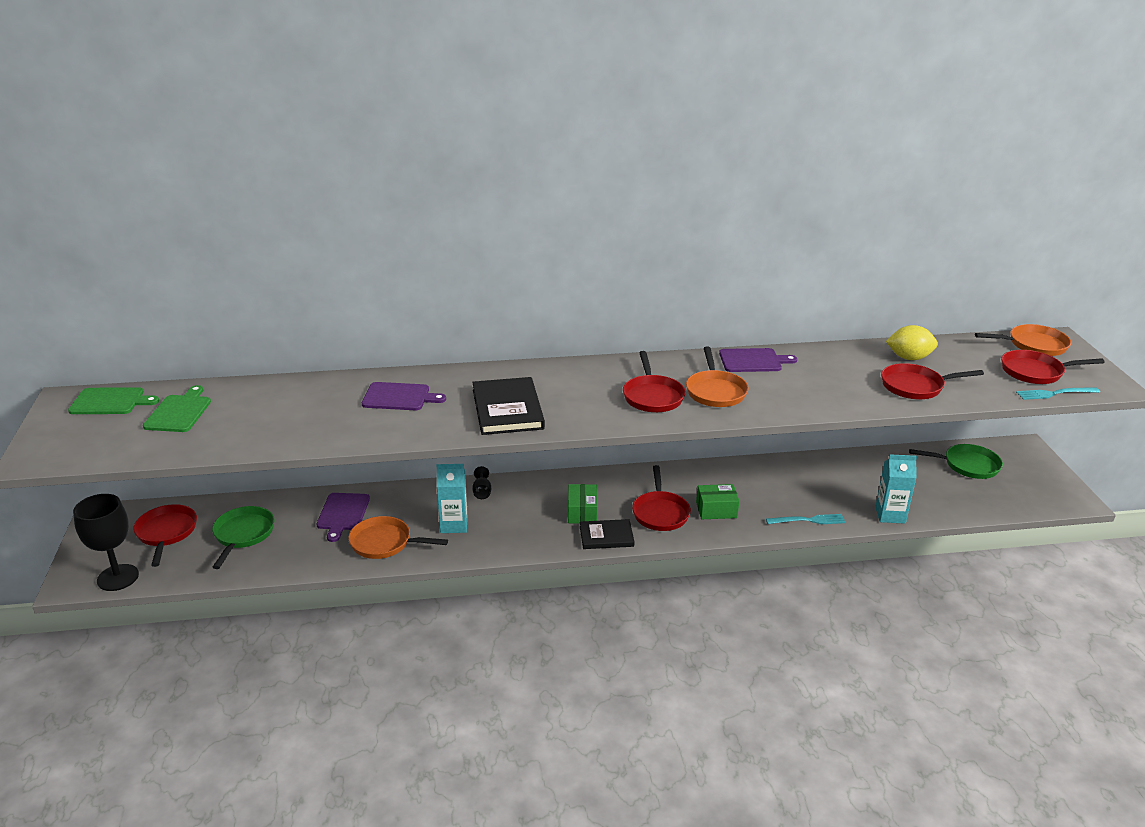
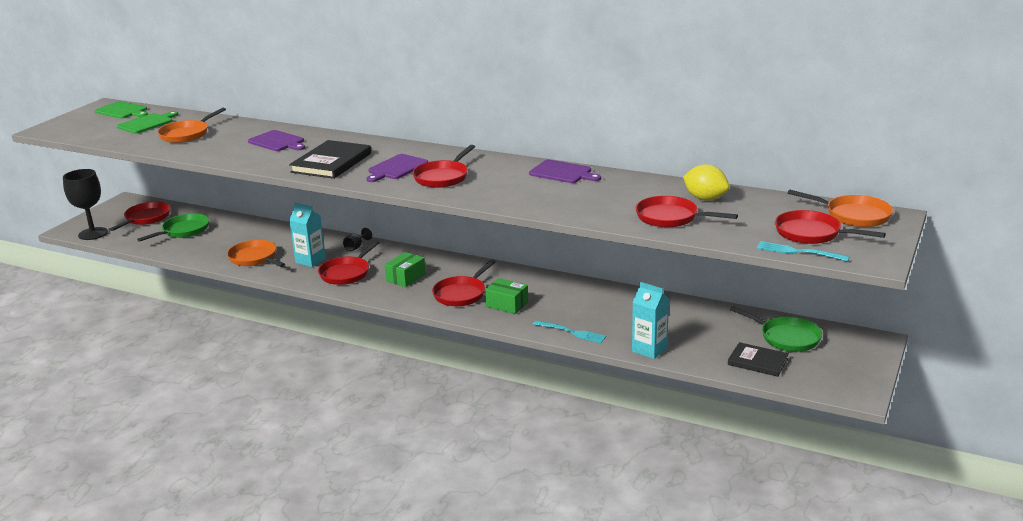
camera: 35 degrees right, 5 degrees down
purple cutting board [317,493,370,542] -> purple cutting board moved to [366,154,428,182]
black book [580,519,635,549] -> black book moved to [728,342,789,377]
orange pan [686,346,749,407] -> orange pan moved to [157,108,226,143]
none -> red pan [318,240,380,285]

